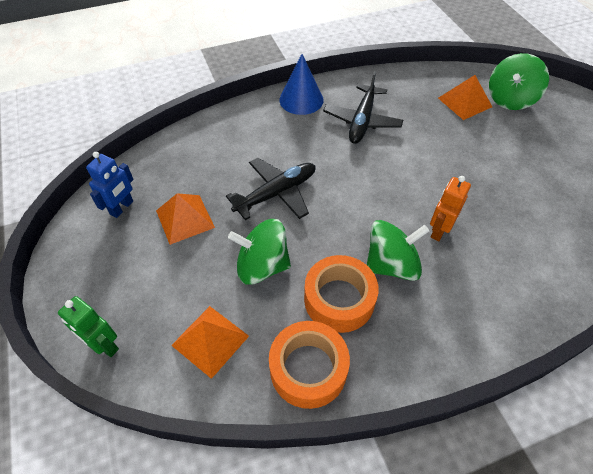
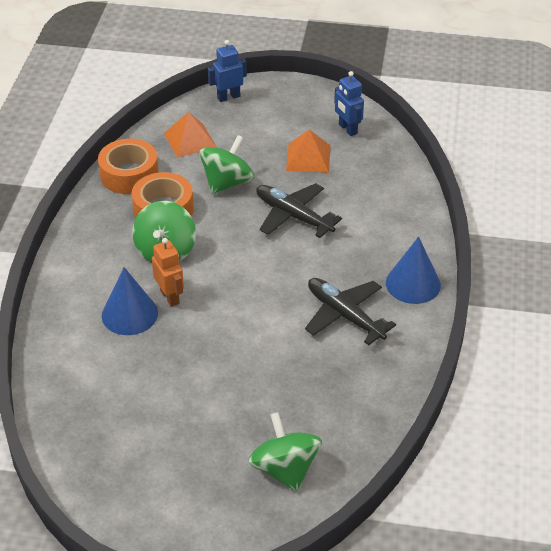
camera: 120 degrees right, 10 degrees down
green robot [58,296,119,357] -> blue robot [208,40,247,102]
black plane [226,158,315,220] -> black plane turned 135 degrees clockwise [256,183,342,238]
orange pyramid [438,75,492,120] -> none
none -> blue cone [102,267,158,335]

